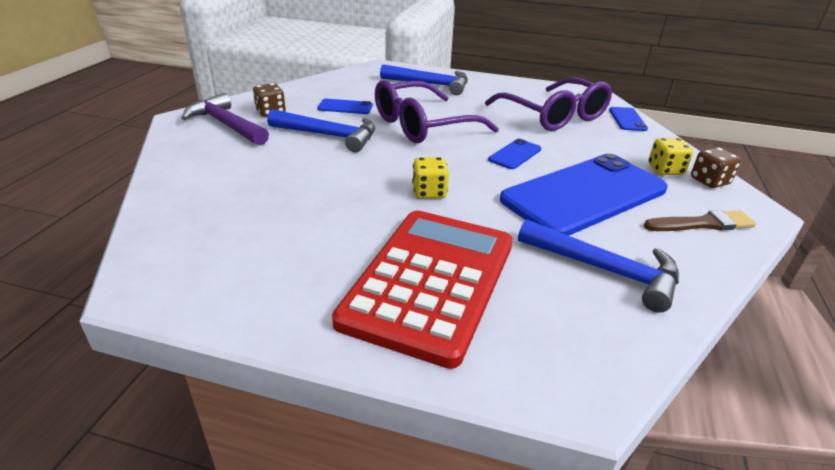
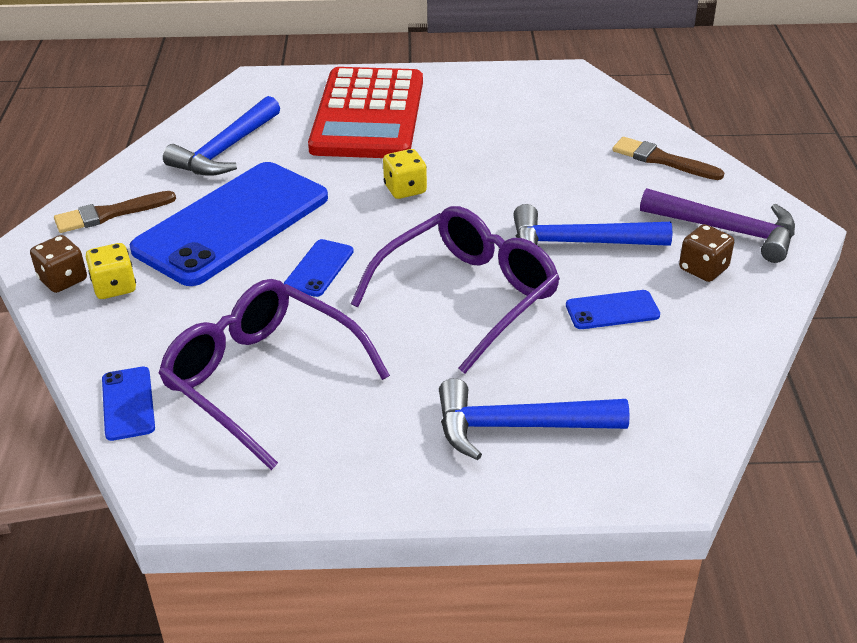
camera: 165 degrees right, 5 degrees up
blue hammer [518,219,679,313] -> blue hammer turned 75 degrees counterclockwise [163,96,280,176]
none -> brown brush [612,137,724,180]

